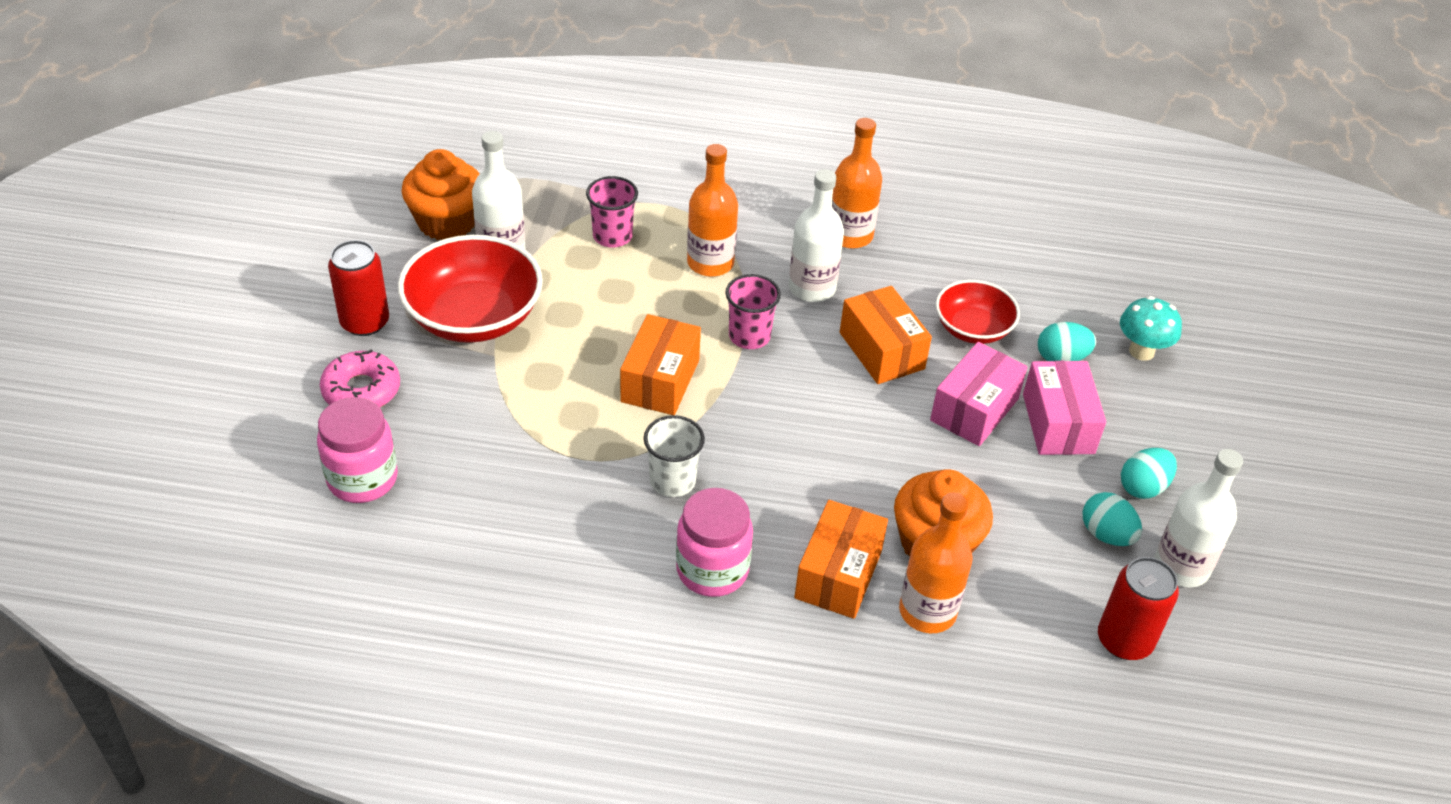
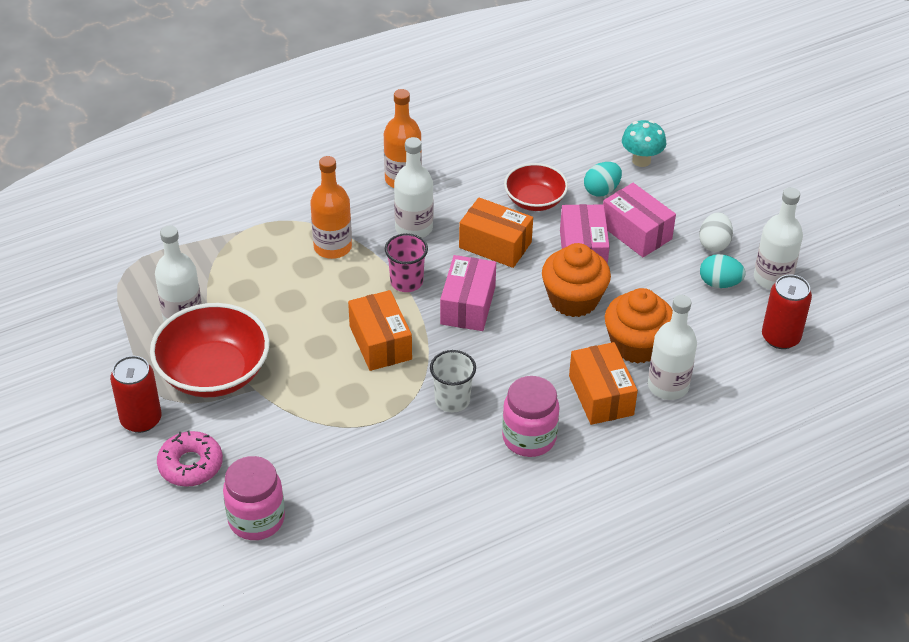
camera: 35 degrees left, 0 degrees up
orange cupcake [402,149,479,240] -> orange cupcake moved to [542,243,611,317]
pink cup [586,176,638,247] -> none
orange bottle [899,493,972,633] -> white bottle [648,295,697,400]
turquoise egg [1121,448,1177,499] -> white egg [699,212,733,252]
none -> pink box [440,255,496,331]

